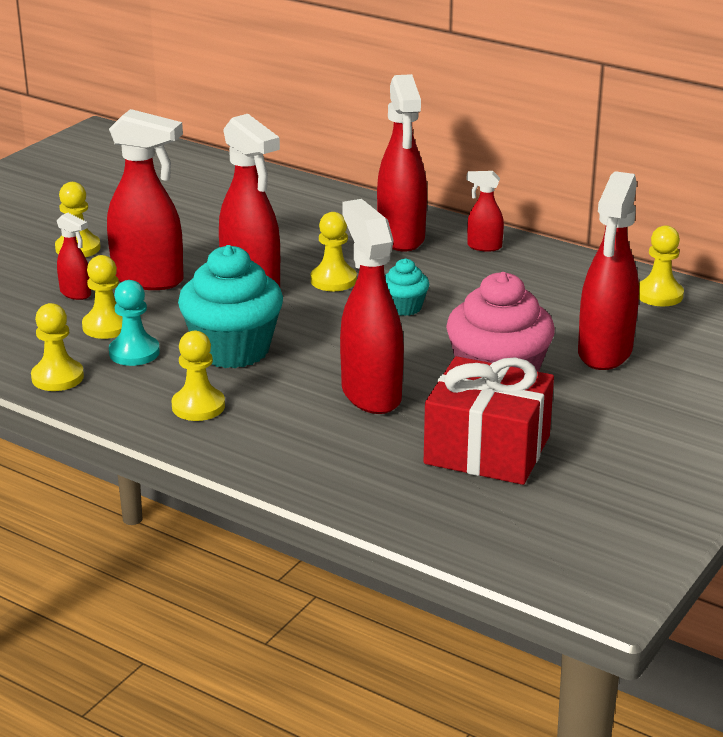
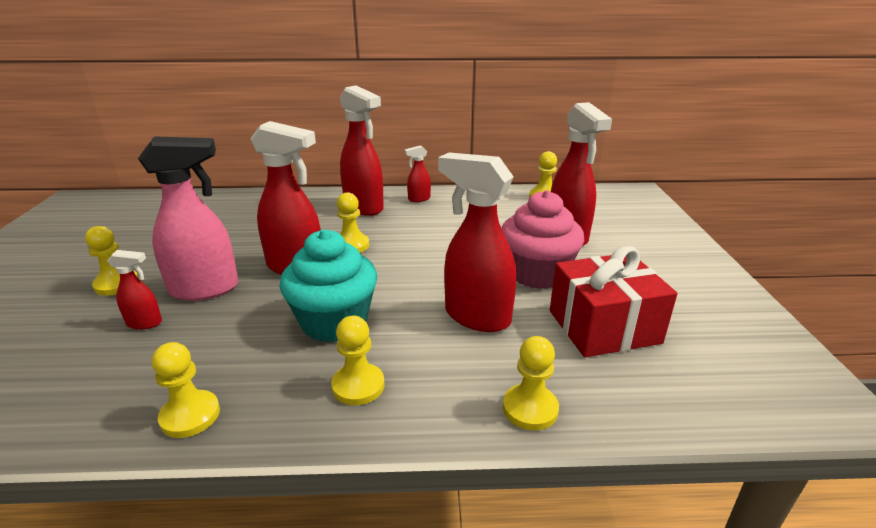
camera: 35 degrees left, 0 degrees up
yellow pawn [82,255,123,339] -> yellow pawn moved to [503,336,559,430]
red spray bottle [107,109,184,290] -> pink spray bottle [138,136,238,301]
turquoise pawn [109,280,160,366] -> none
turquoise cupcake [385,258,430,316] -> none

